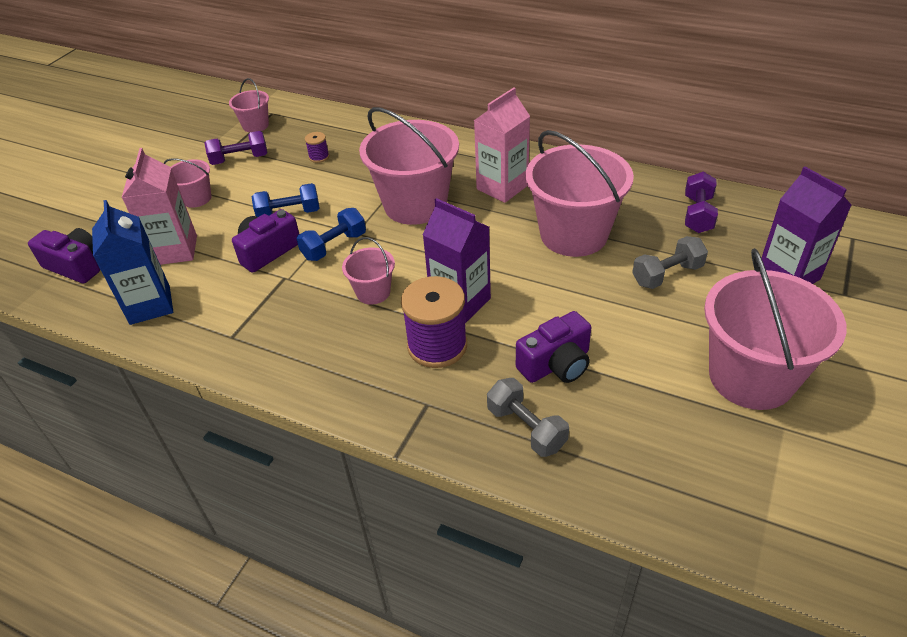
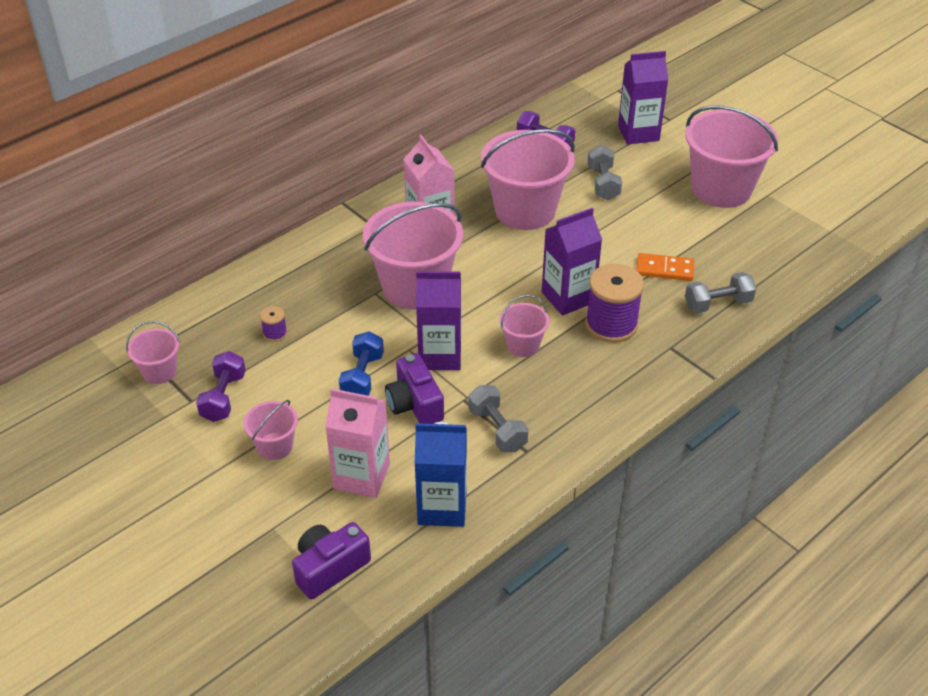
camera: 70 degrees left, 0 degrees up
blue dumbbell [296,208,366,261] -> purple carton [416,271,461,370]
purple camera [516,311,591,383] -> orange domino [636,253,694,281]
none -> grey dumbbell [468,385,529,452]

